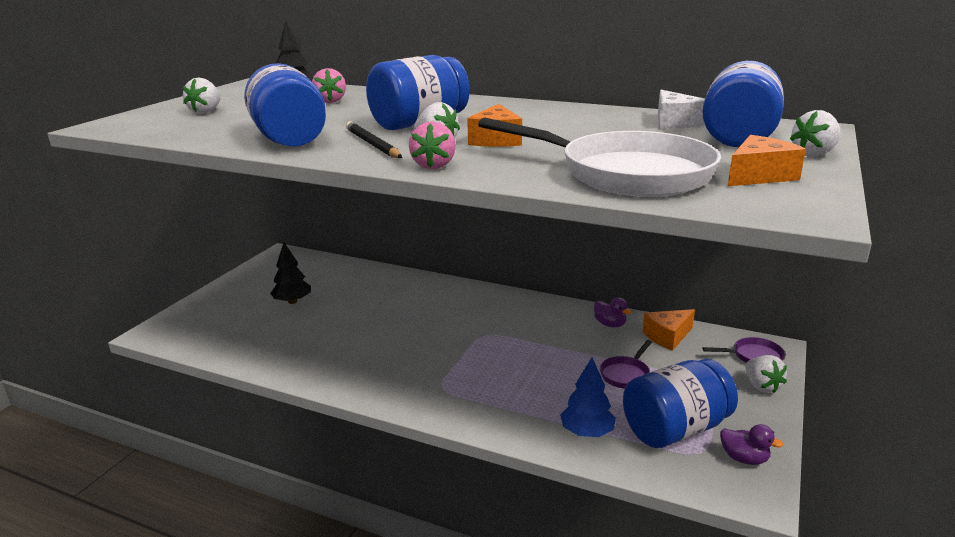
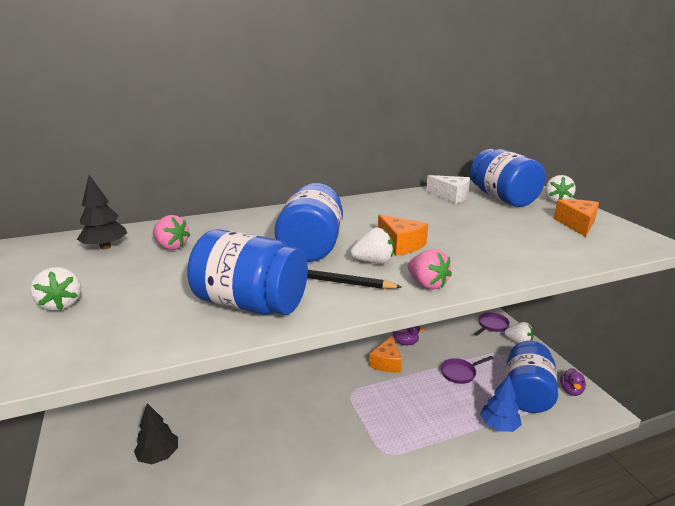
camera: 45 degrees left, 0 degrees up
white pan [478,117,721,197] -> none
purple pan [600,340,652,388] -> purple pan turned 75 degrees clockwise [441,356,494,384]
orange cheese [643,309,695,351] -> orange cheese moved to [369,336,402,373]
purple duck [720,424,783,465] -> purple duck turned 120 degrees clockwise [560,368,586,396]

